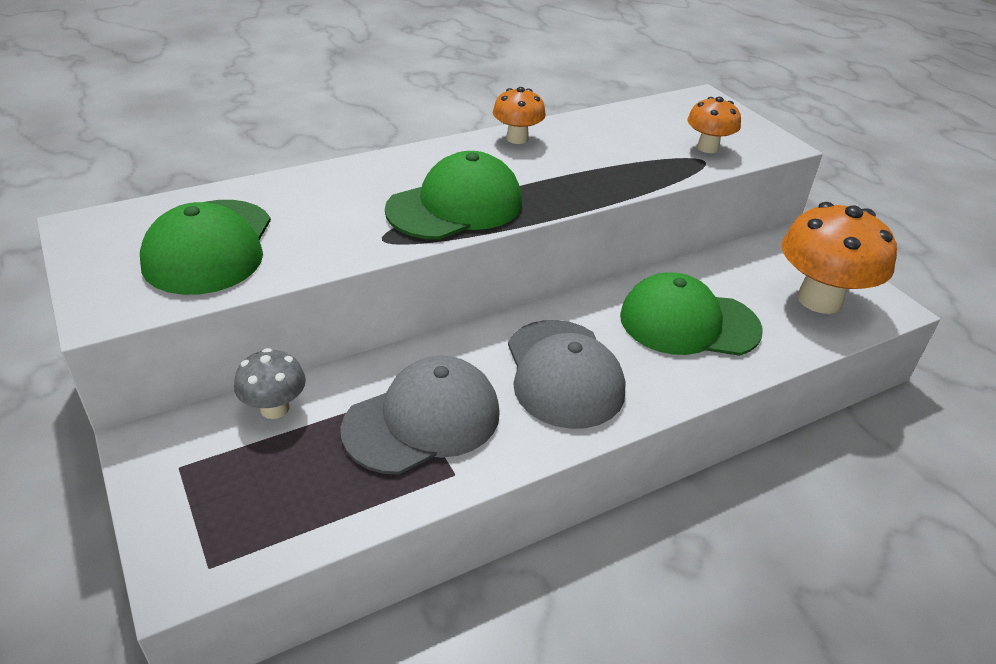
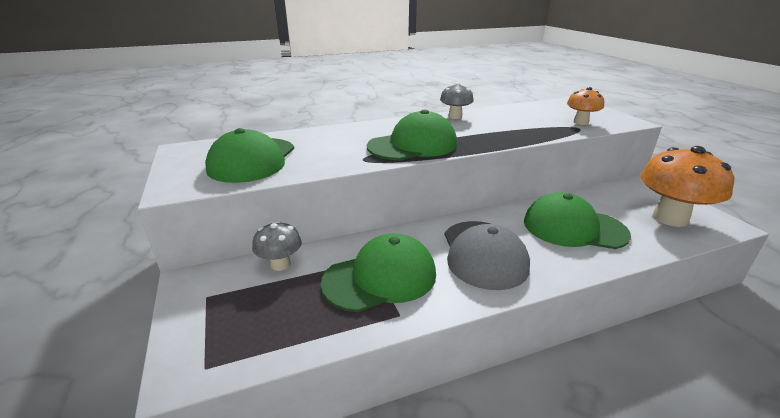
camera: 10 degrees right, 10 degrees down
grey cap [341,356,500,475] -> green cap [321,233,436,312]
orange mushroom [493,87,546,144] -> grey mushroom [440,83,474,119]

